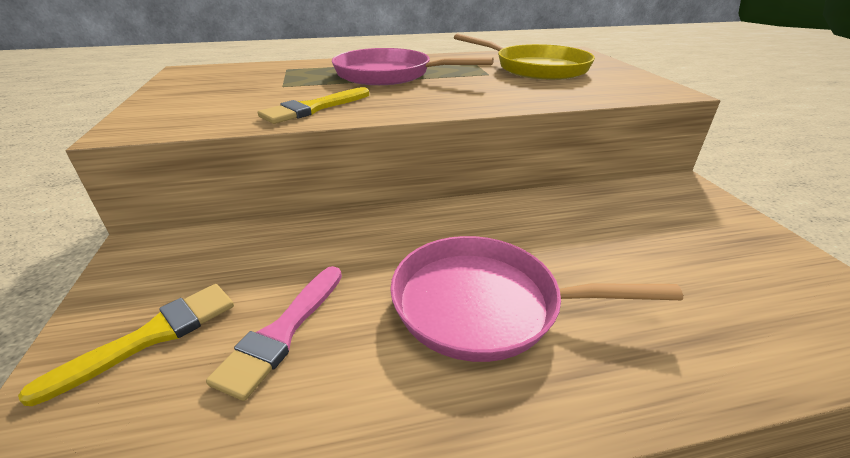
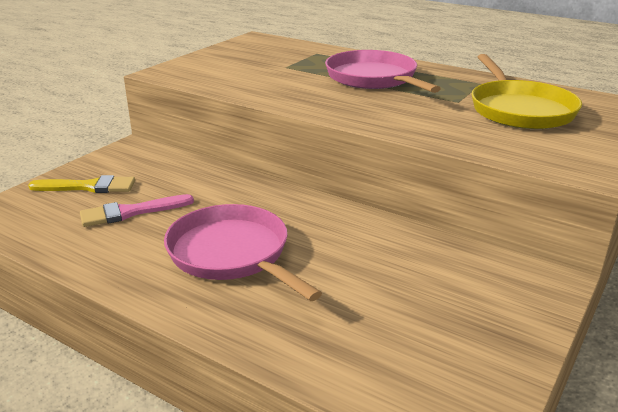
camera: 45 degrees right, 5 degrees down
yellow brush [258,87,369,124] -> none

